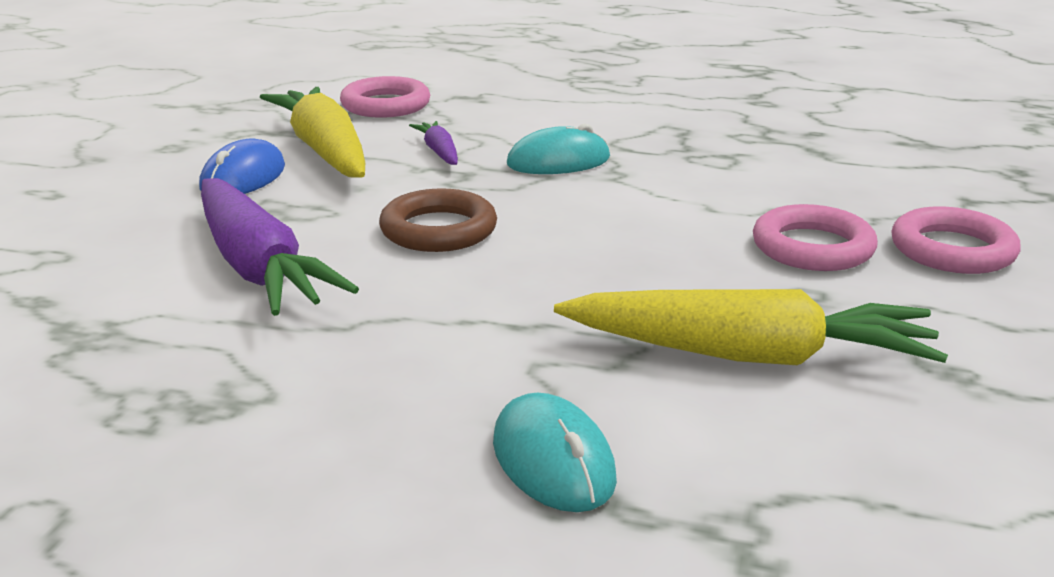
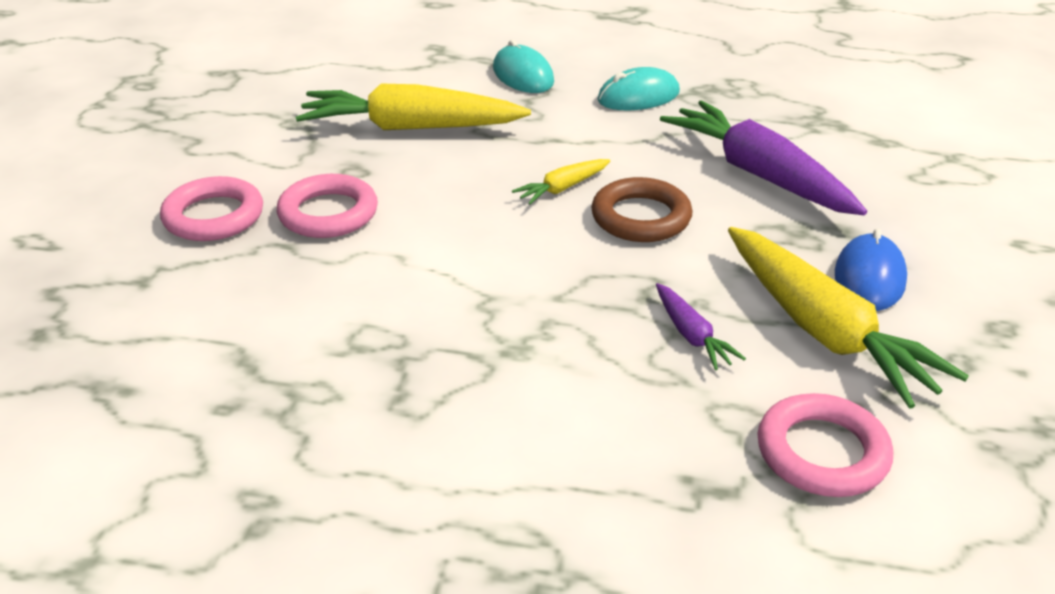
camera: 175 degrees right, 10 degrees up
turquoise mouse [507,123,610,174] -> turquoise mouse moved to [597,67,680,110]
none -> yellow carrot [512,159,610,205]

